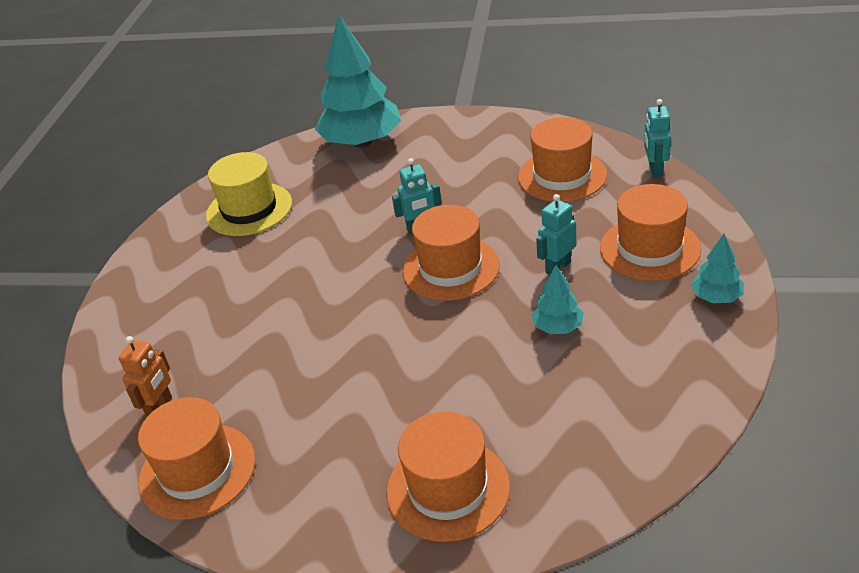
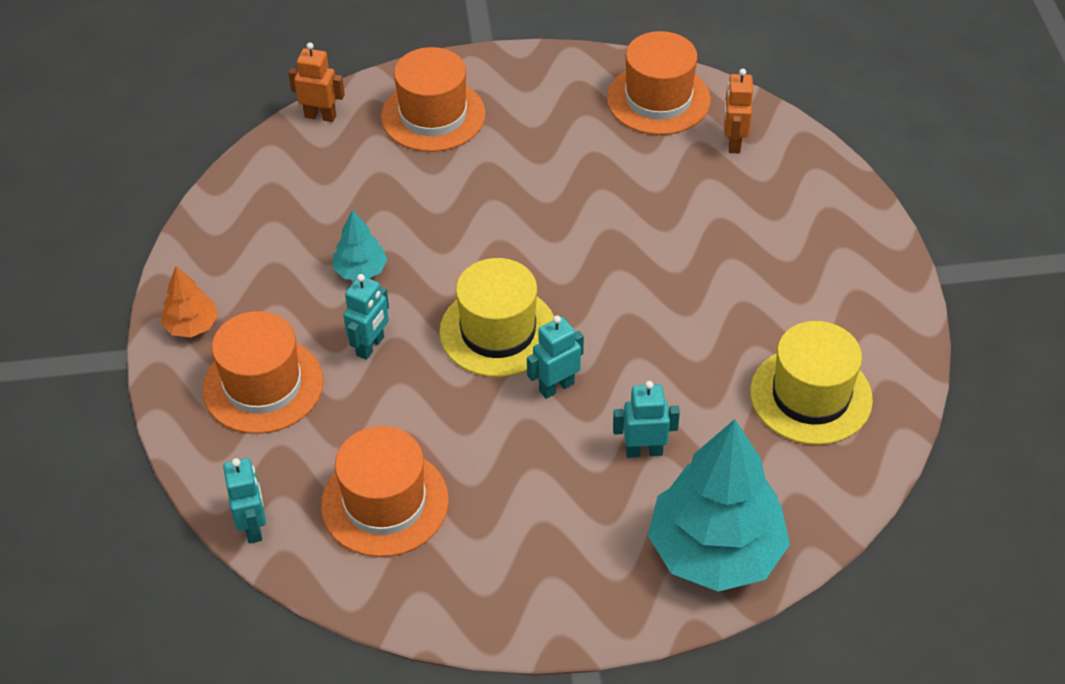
camera: 160 degrees right, 10 degrees up
orange hat [402,205,500,301] -> yellow hat [439,258,554,377]
turquoise tree [691,234,744,303] -> orange tree [161,266,218,337]
none -> orange robot [288,42,345,122]
none -> turquoise robot [613,381,680,458]

